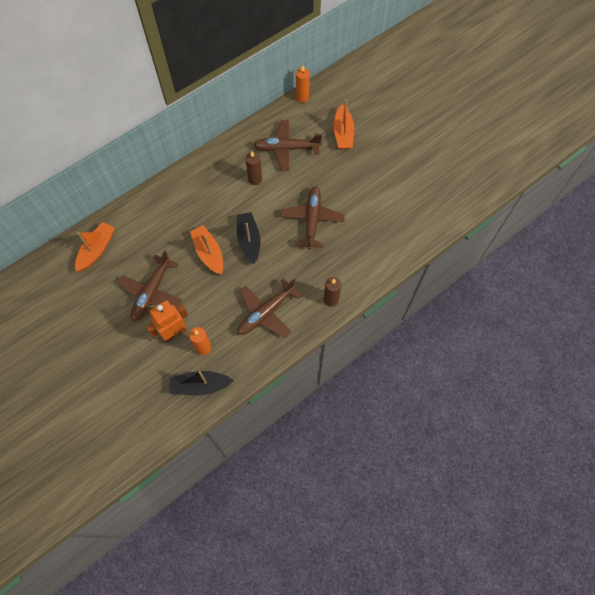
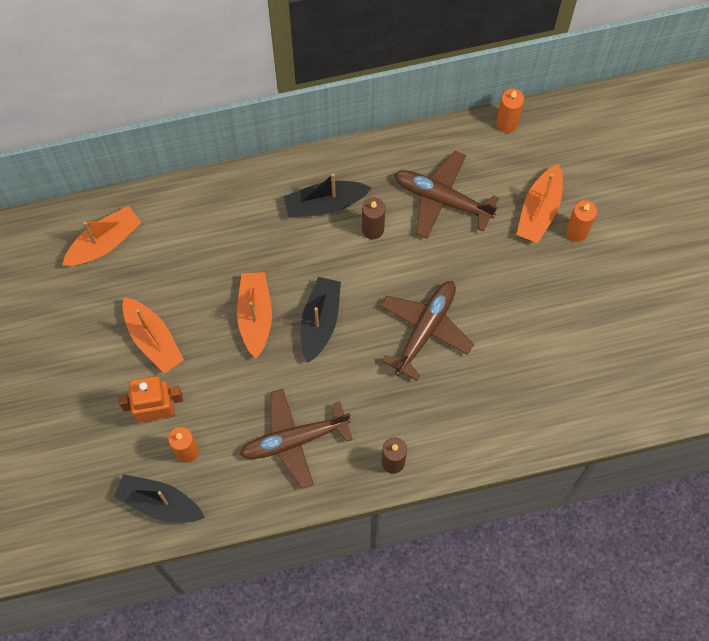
camera: 25 degrees right, 5 degrees up
brown plane [118,250,182,321] -> orange boat [122,297,184,374]
none -> black boat [284,173,371,217]
none -> orange candle [566,200,597,242]

